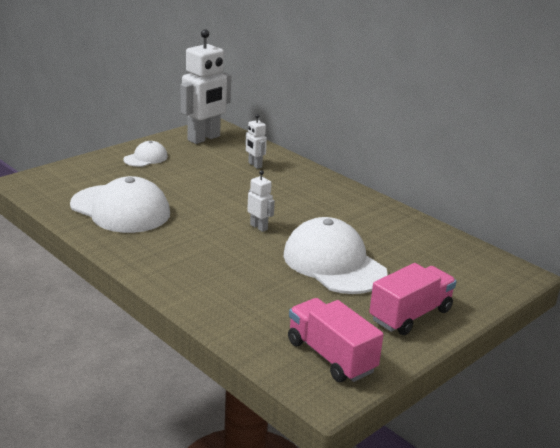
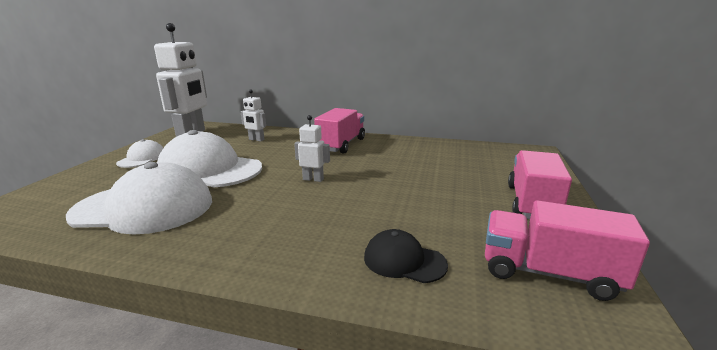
camera: 30 degrees left, 5 degrees down
white cap [284,217,388,294] -> white cap moved to [157,130,262,187]
none -> pink truck [314,108,365,154]
none -> black cap [364,229,448,283]

